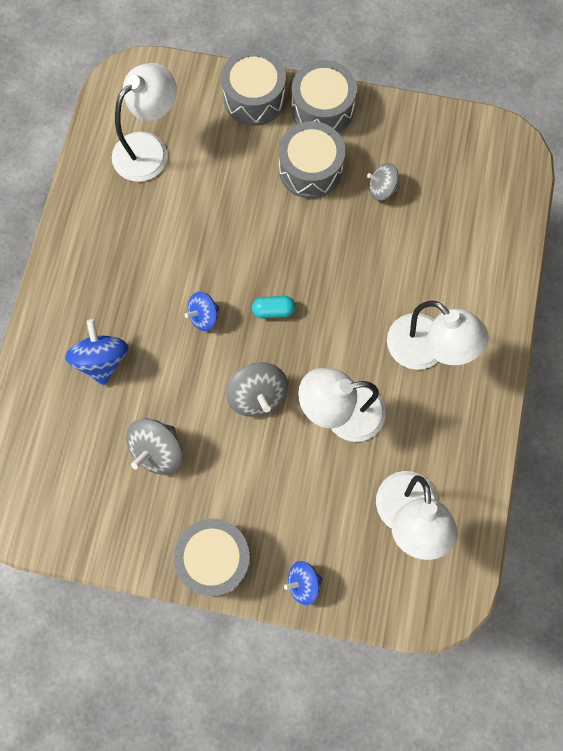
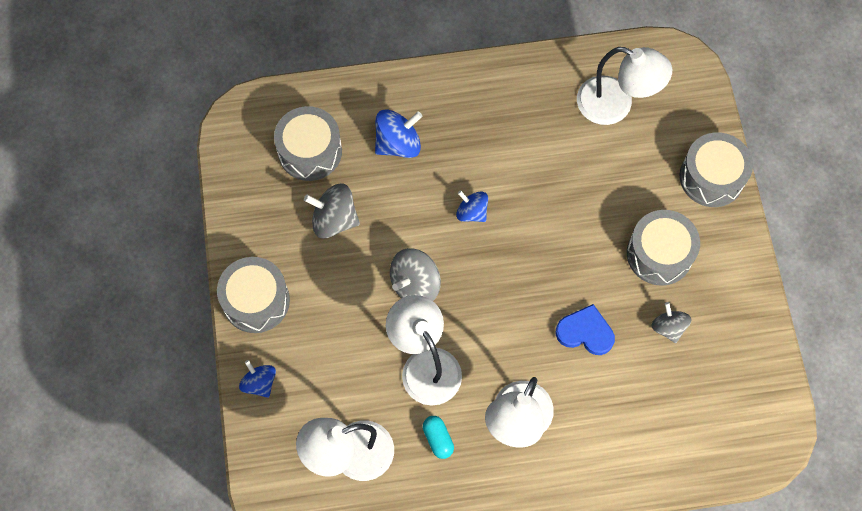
camera: 70 degrees right, 5 degrees down
turquoise capsule [252,296,296,319] -> turquoise capsule moved to [423,416,454,459]
grey drum [291,60,357,133] -> grey drum moved to [274,106,342,181]
none -> blue heart [556,304,615,355]

